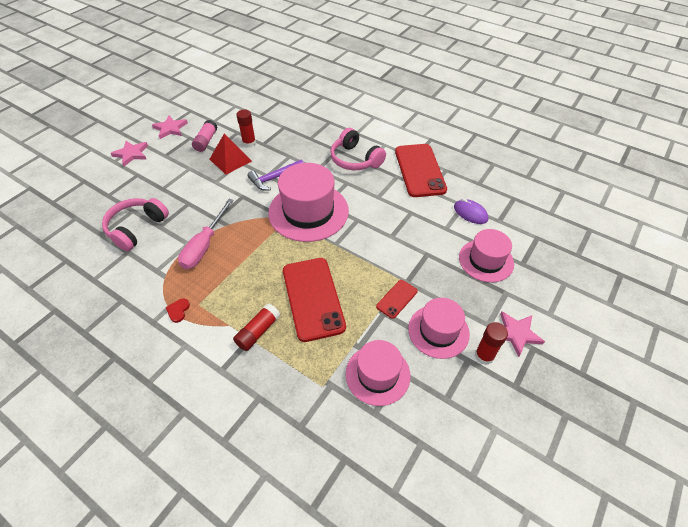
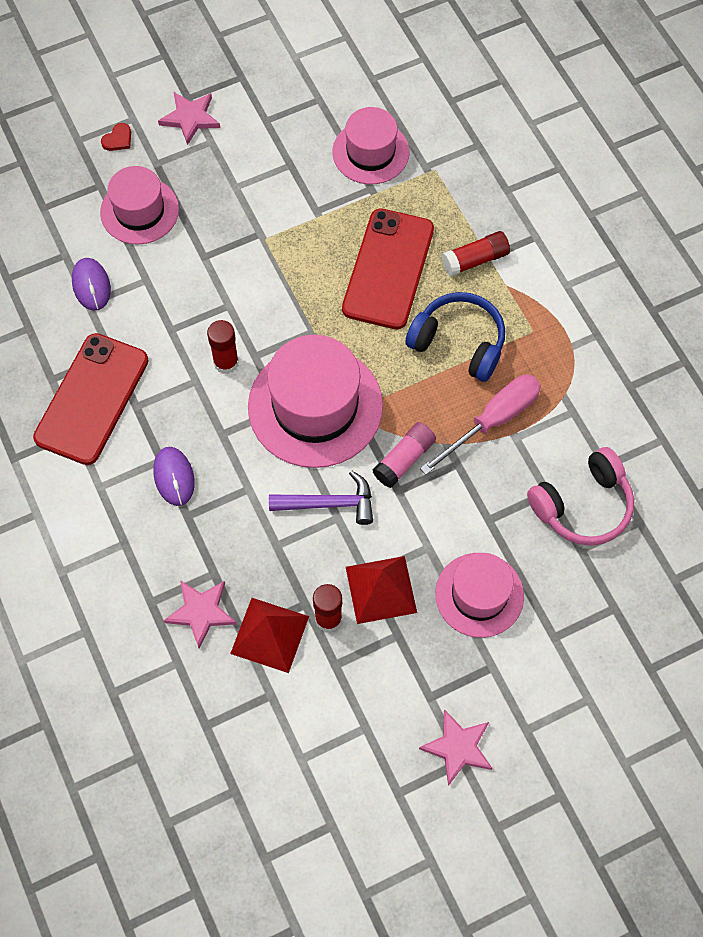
camera: 150 degrees left, 15 degrees up
pink star [111,141,148,166] -> pink star moved to [163,580,237,648]
red heart [166,299,190,323] -> red heart moved to [101,123,131,151]
pink glue stick [192,120,218,152] -> pink glue stick moved to [373,422,436,488]
pink headphones [330,128,386,170] -> purple mouse [153,447,195,506]
red phone [376,280,418,319] -> none
pink hat [408,298,470,359] -> pink hat moved to [435,553,524,638]
red glue stick [475,322,508,365] -> red glue stick moved to [207,320,239,374]
none -> red pyramid [230,598,309,673]
none -> blue headphones [405,292,505,382]

